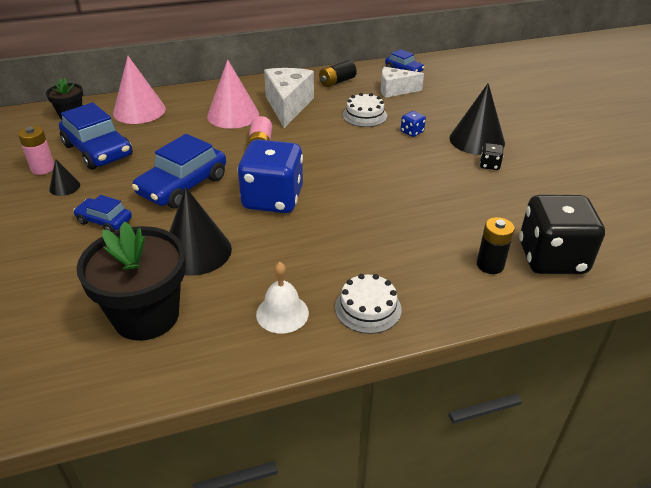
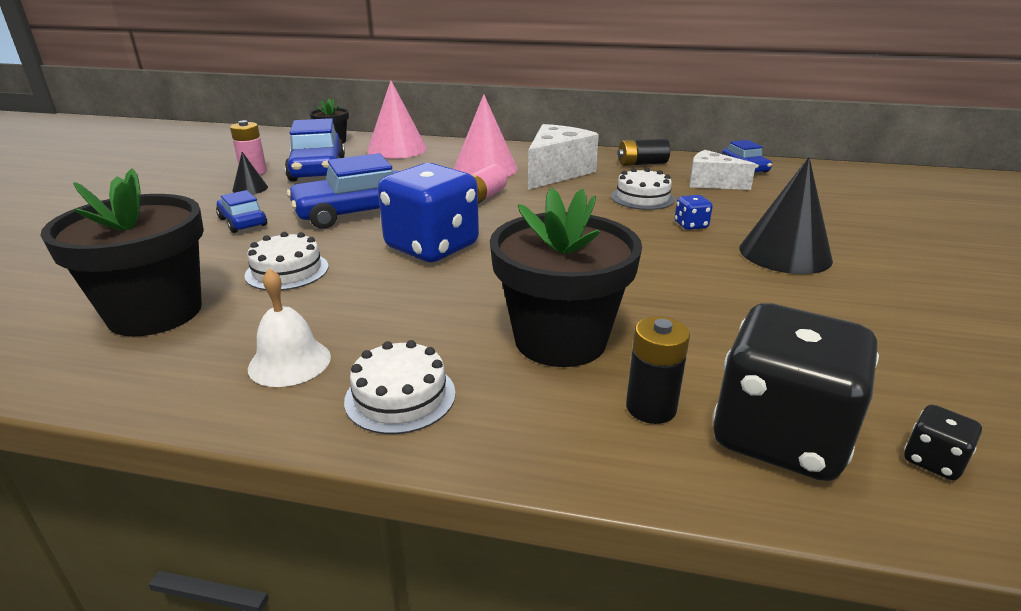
camera: 30 degrees right, 10 degrees down
black cone [169,187,232,276] -> white cake [244,232,328,290]
black dice [480,143,504,170] -> black dice moved to [904,405,982,480]
none -> black flower pot [490,188,642,367]

